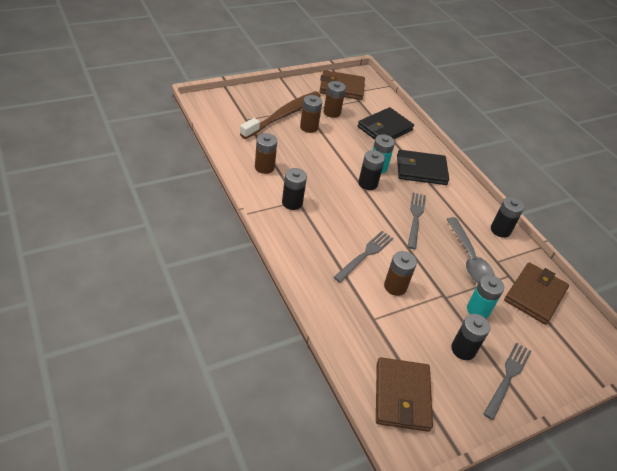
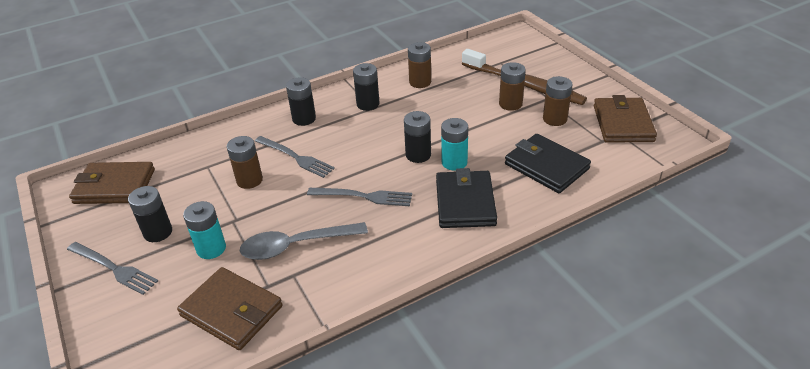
camera: 95 degrees right, 5 degrees down
black battery [491,197,524,238] -> black battery moved to [286,77,316,126]

